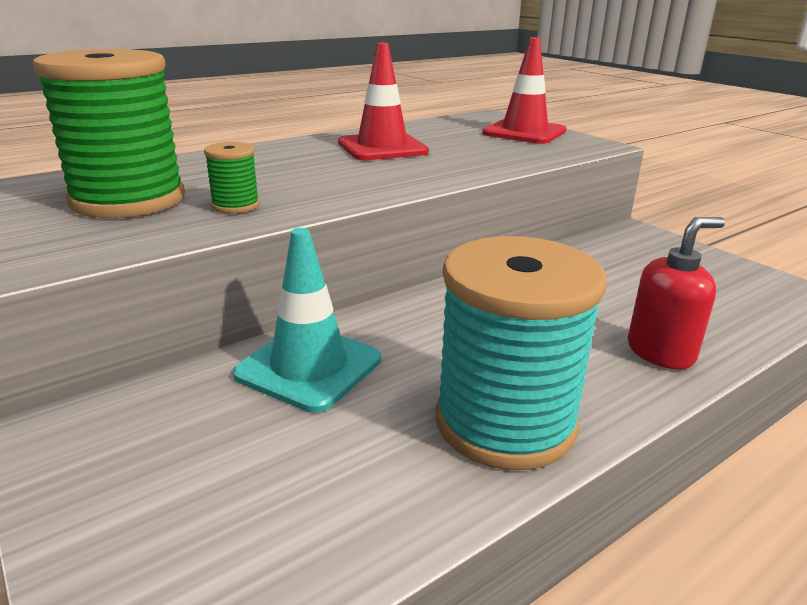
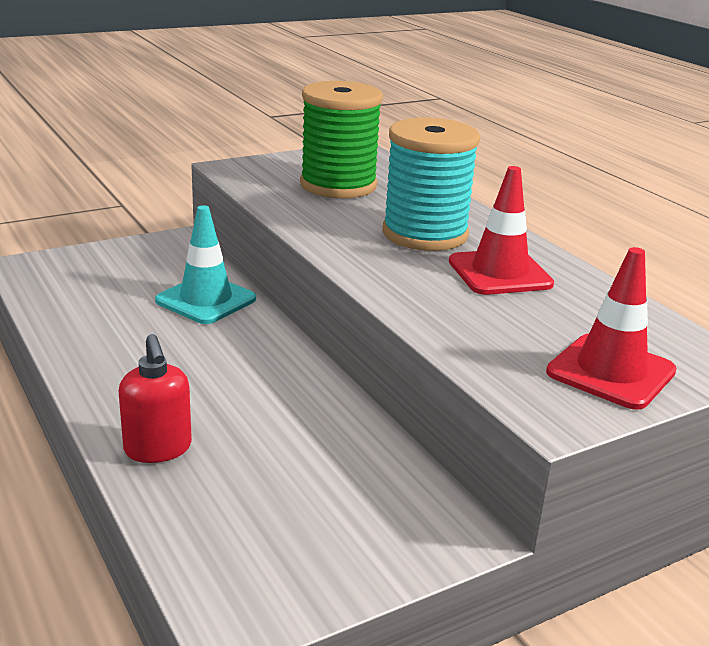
camera: 95 degrees right, 0 degrees up
green spool [204,142,260,213] -> none
turquoise spool [435,236,607,470] -> turquoise spool moved to [382,118,480,251]

